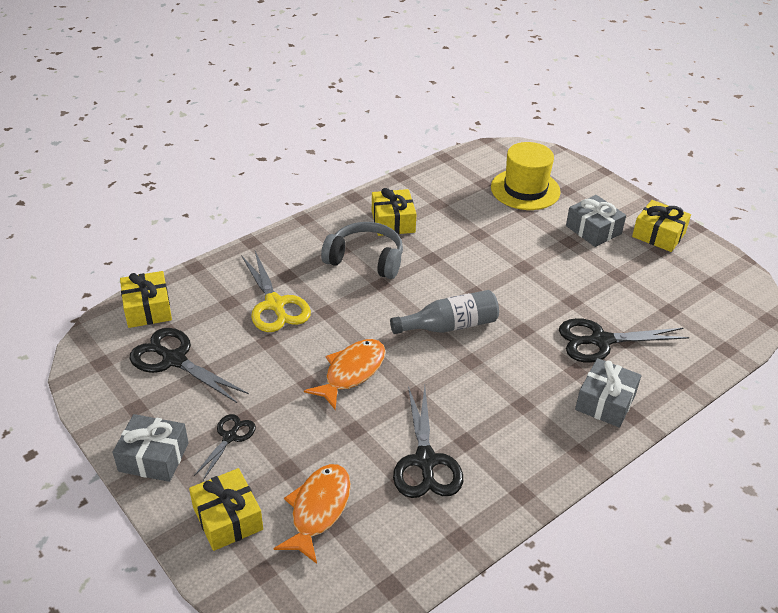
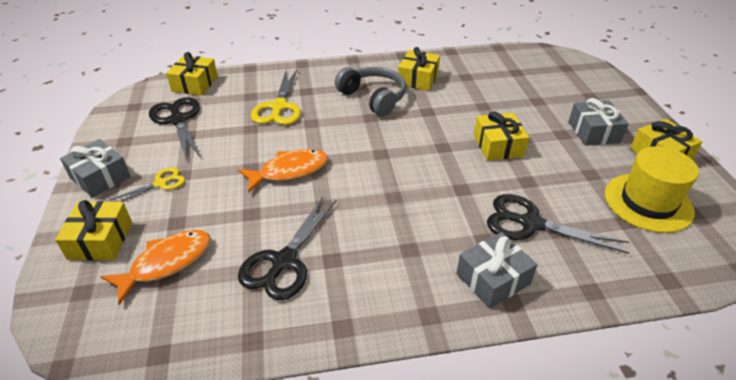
camera: 30 degrees right, 0 degrees up
black scissors [194,414,256,480] -> yellow scissors [110,167,185,202]
grey bottle [390,290,499,334] -> none
yellow hat [491,142,561,210] -> yellow hat moved to [605,146,699,233]
none -> yellow gift [474,111,529,161]

